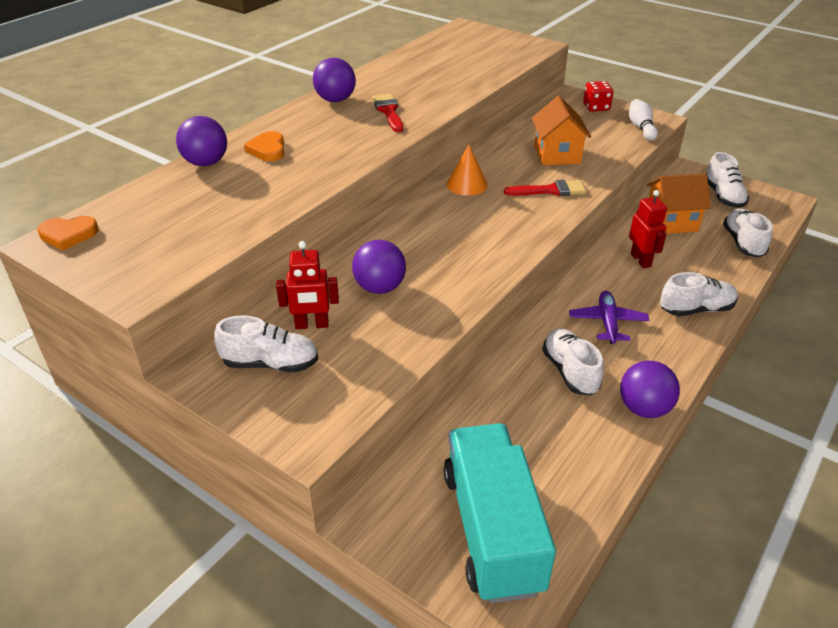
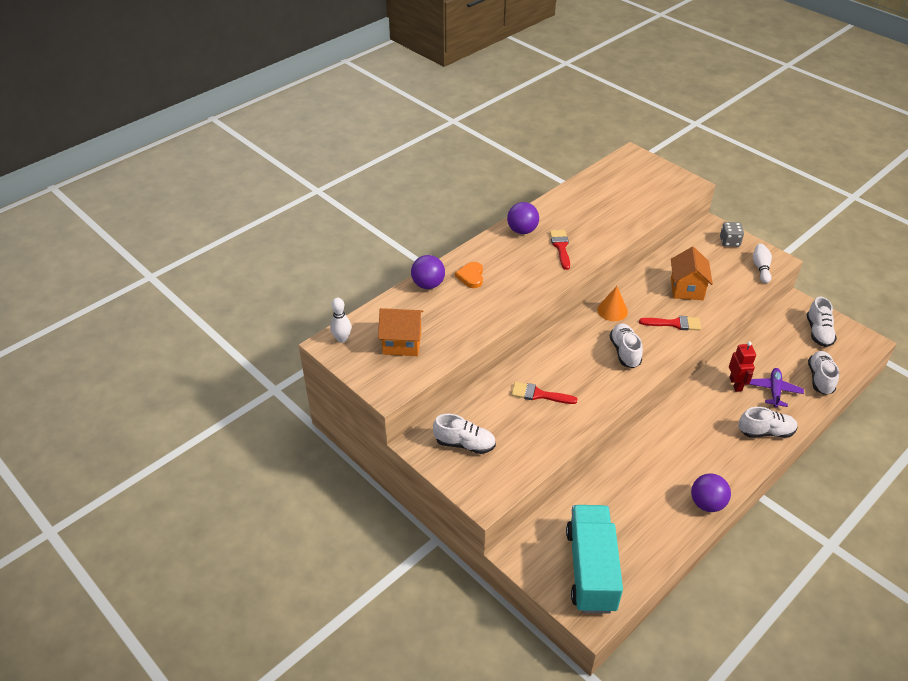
camera: 10 degrees right, 5 degrees up
orange heart [37,216,99,251] -> white bowling pin [330,298,351,343]
red robot [276,241,339,329] -> none
purple ball [352,240,406,294] -> red brush [511,382,577,404]
white shoe [542,328,604,395] -> white shoe moved to [610,323,643,368]
purple plane [569,291,649,344] -> purple plane moved to [749,368,804,408]
red dice [583,81,613,112] -> grey dice [720,222,744,247]
orange house [647,174,711,234] -> orange house moved to [378,308,423,356]

